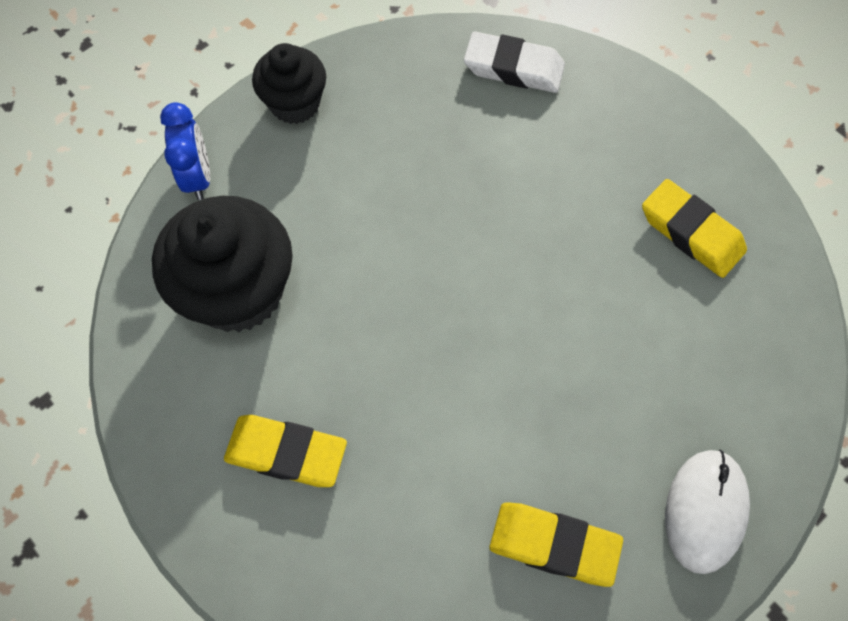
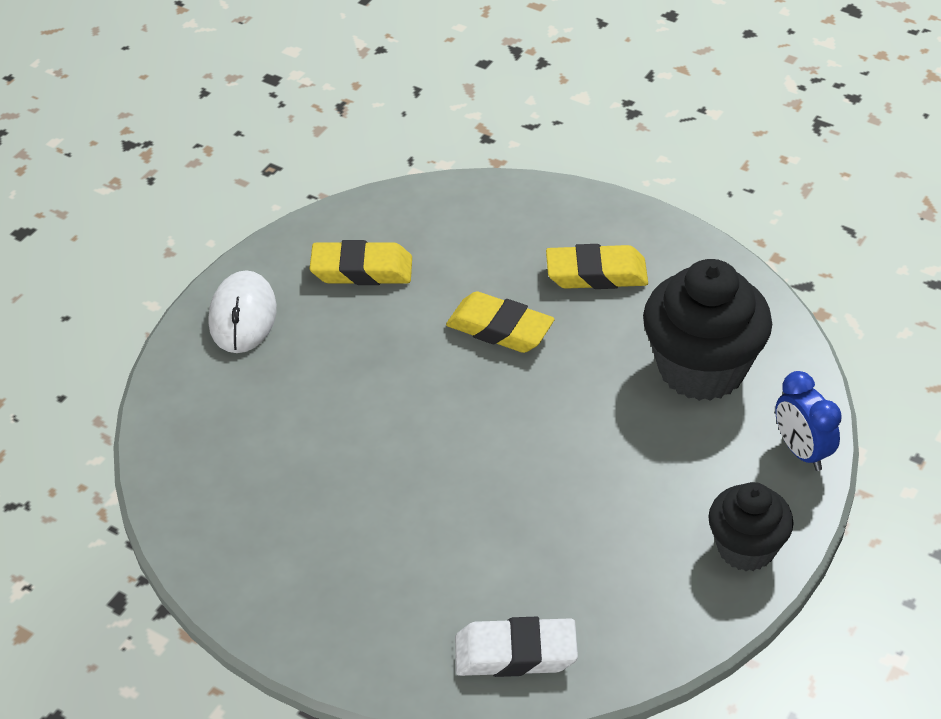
camera: 165 degrees right, 20 degrees down
yellow eraser [642,179,747,278] -> yellow eraser moved to [446,291,555,353]

